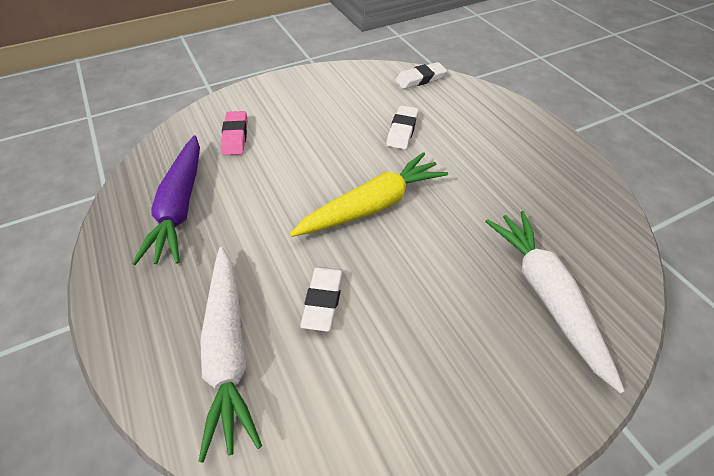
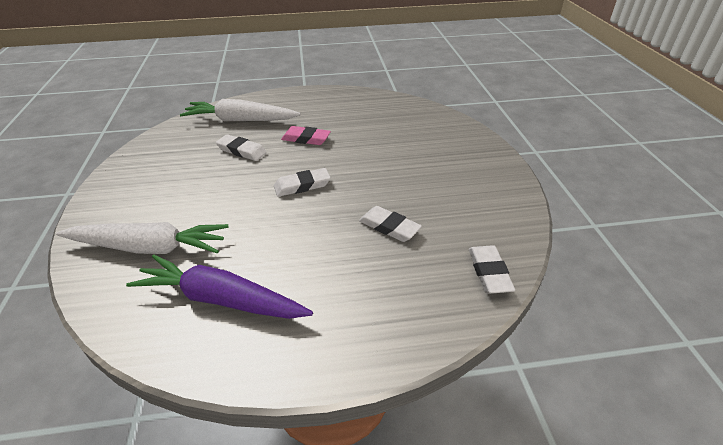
camera: 110 degrees right, 10 degrees down
purple carrot [132,135,200,265] -> purple carrot moved to [126,254,313,319]
pink eraser [220,111,248,155] -> pink eraser moved to [281,126,331,145]
yellow carrot [290,152,448,237] -> white eraser [274,168,331,197]

